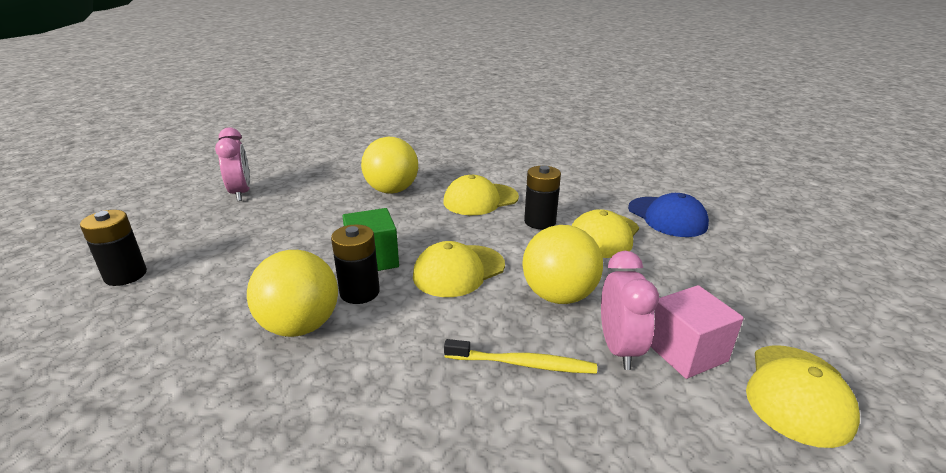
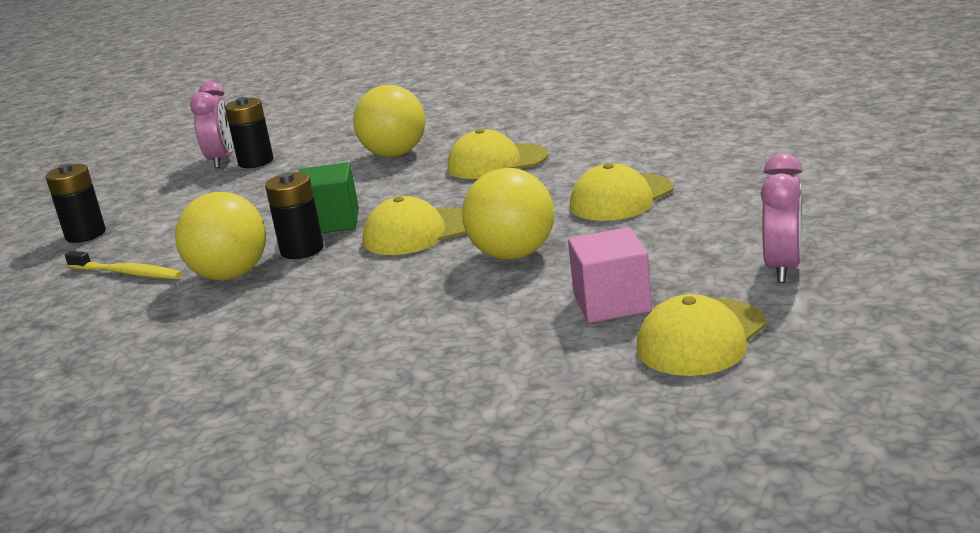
camera: 20 degrees right, 5 degrees down
yellow toothbrush [444,339,597,374] -> yellow toothbrush moved to [65,251,182,279]
black battery [524,166,561,229] -> black battery moved to [225,97,274,168]
pink clock [601,251,659,370] -> pink clock moved to [760,153,803,283]
blue cap [628,193,709,237] -> none

